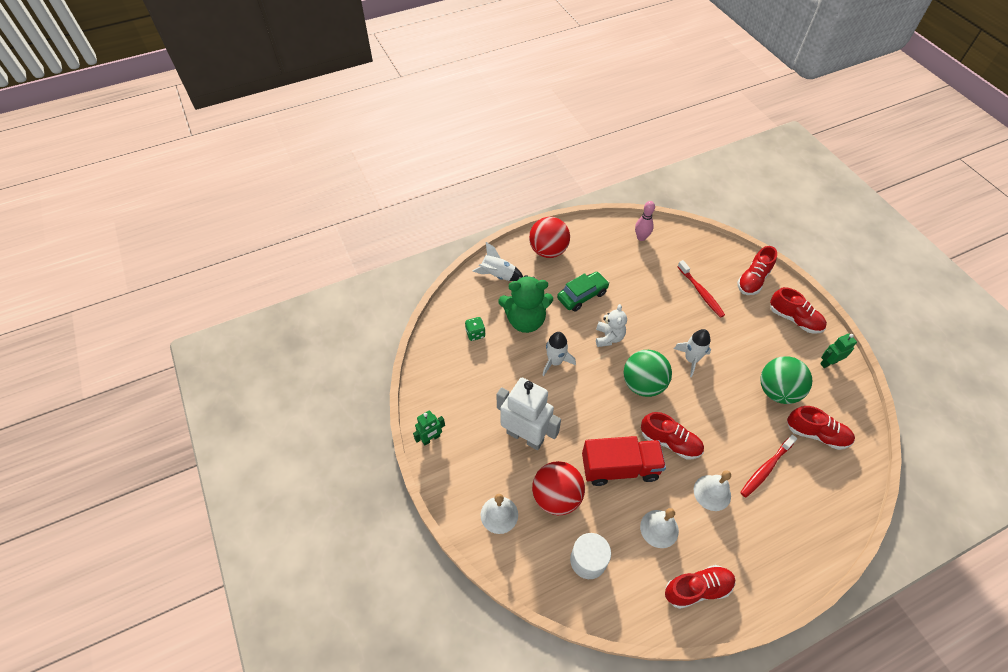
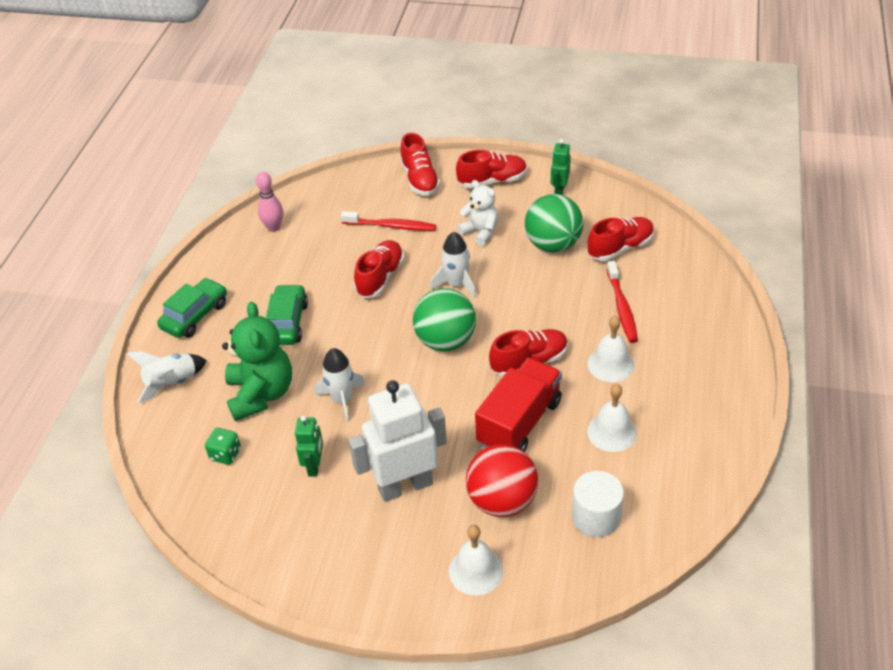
camera: 50 degrees left, 10 degrees down
green robot [413,410,445,445] -> green robot moved to [295,416,323,476]
green teddy bear [499,275,553,333] -> green teddy bear turned 45 degrees counterclockwise [222,302,292,421]
red ball [529,217,570,258] -> green car [157,278,227,338]
white teddy bear [596,304,627,347] -> white teddy bear moved to [457,180,499,246]
red shoe [665,565,735,609] -> red shoe moved to [354,240,404,298]

